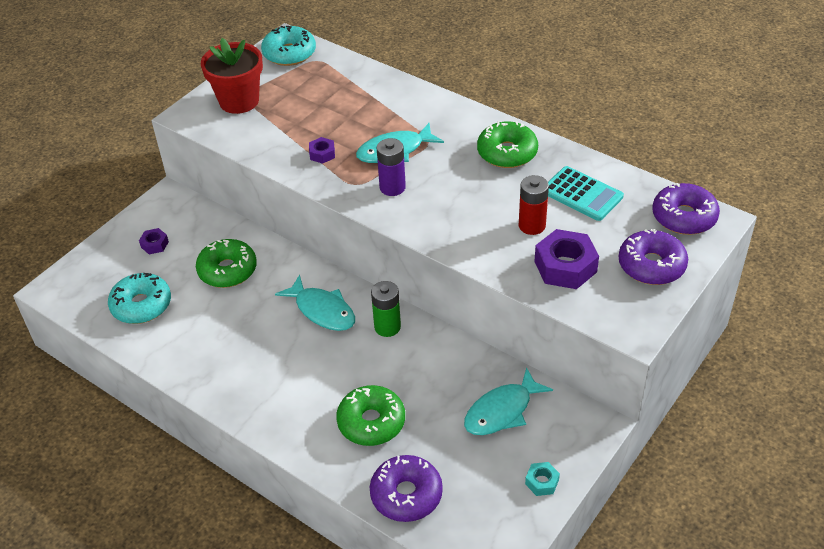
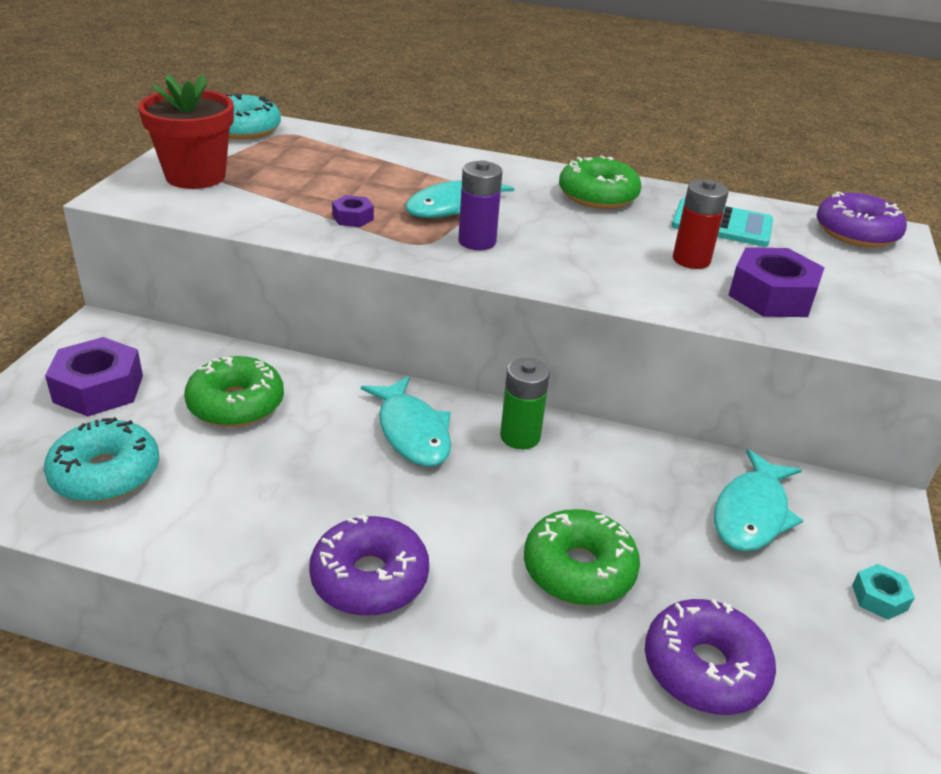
camera: 25 degrees left, 10 degrees down
purple nut [139,228,169,254] -> purple nut [45,337,143,417], size x1.97
turquoise fish [275,274,355,331] -> turquoise fish turned 45 degrees clockwise [361,376,451,467]
purple donut [619,229,688,285] -> purple donut moved to [309,514,429,616]

